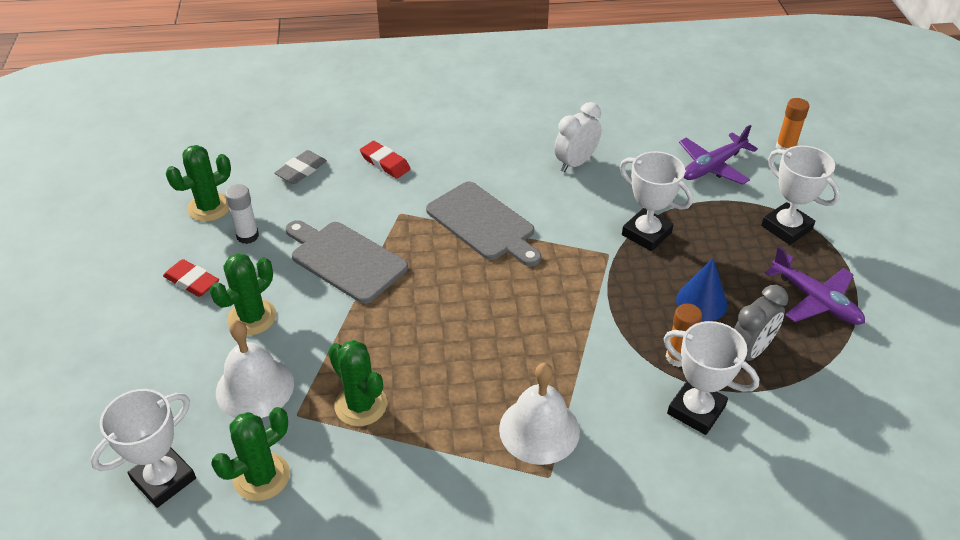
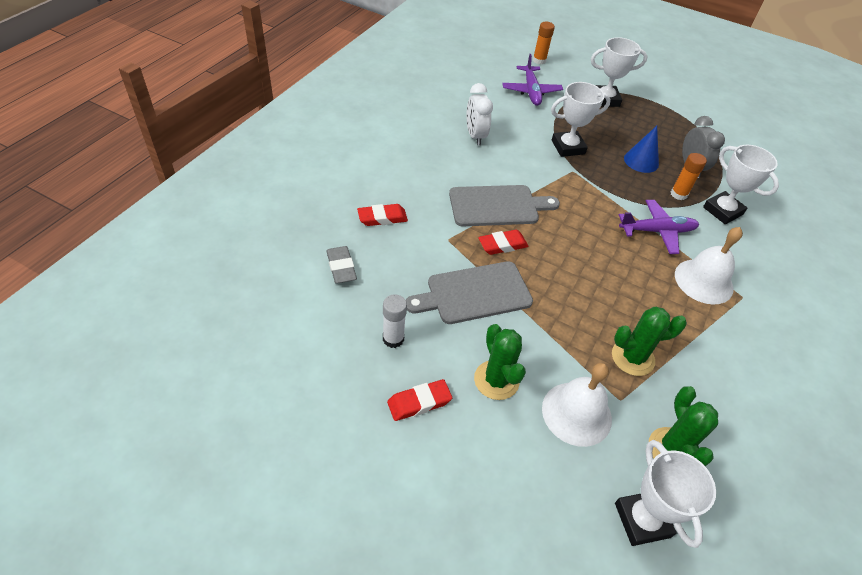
camera: 60 degrees left, 5 degrees up
green cactus [166,145,231,222] -> none
white trophy [664,321,759,435] -> white trophy turned 75 degrees clockwise [703,145,779,224]
purple plane [765,246,865,325] -> purple plane moved to [619,200,699,254]
none -> red eraser [478,230,529,255]

